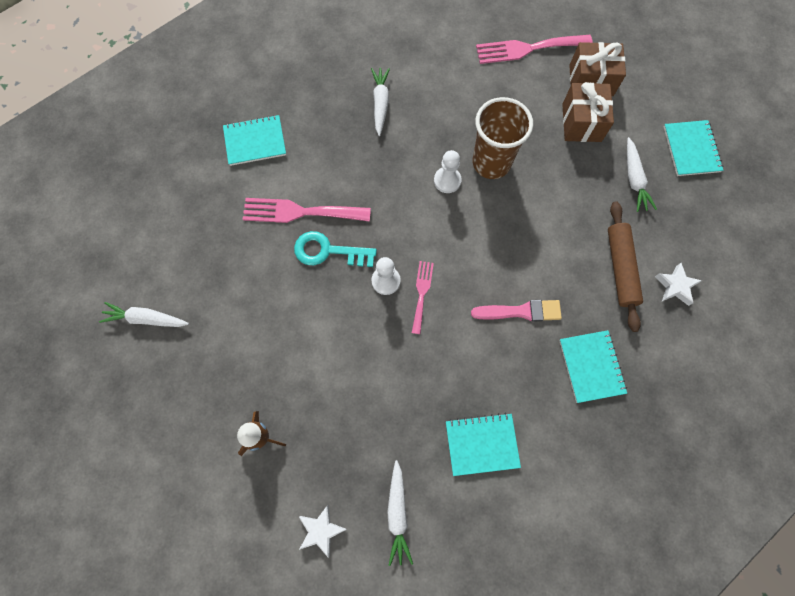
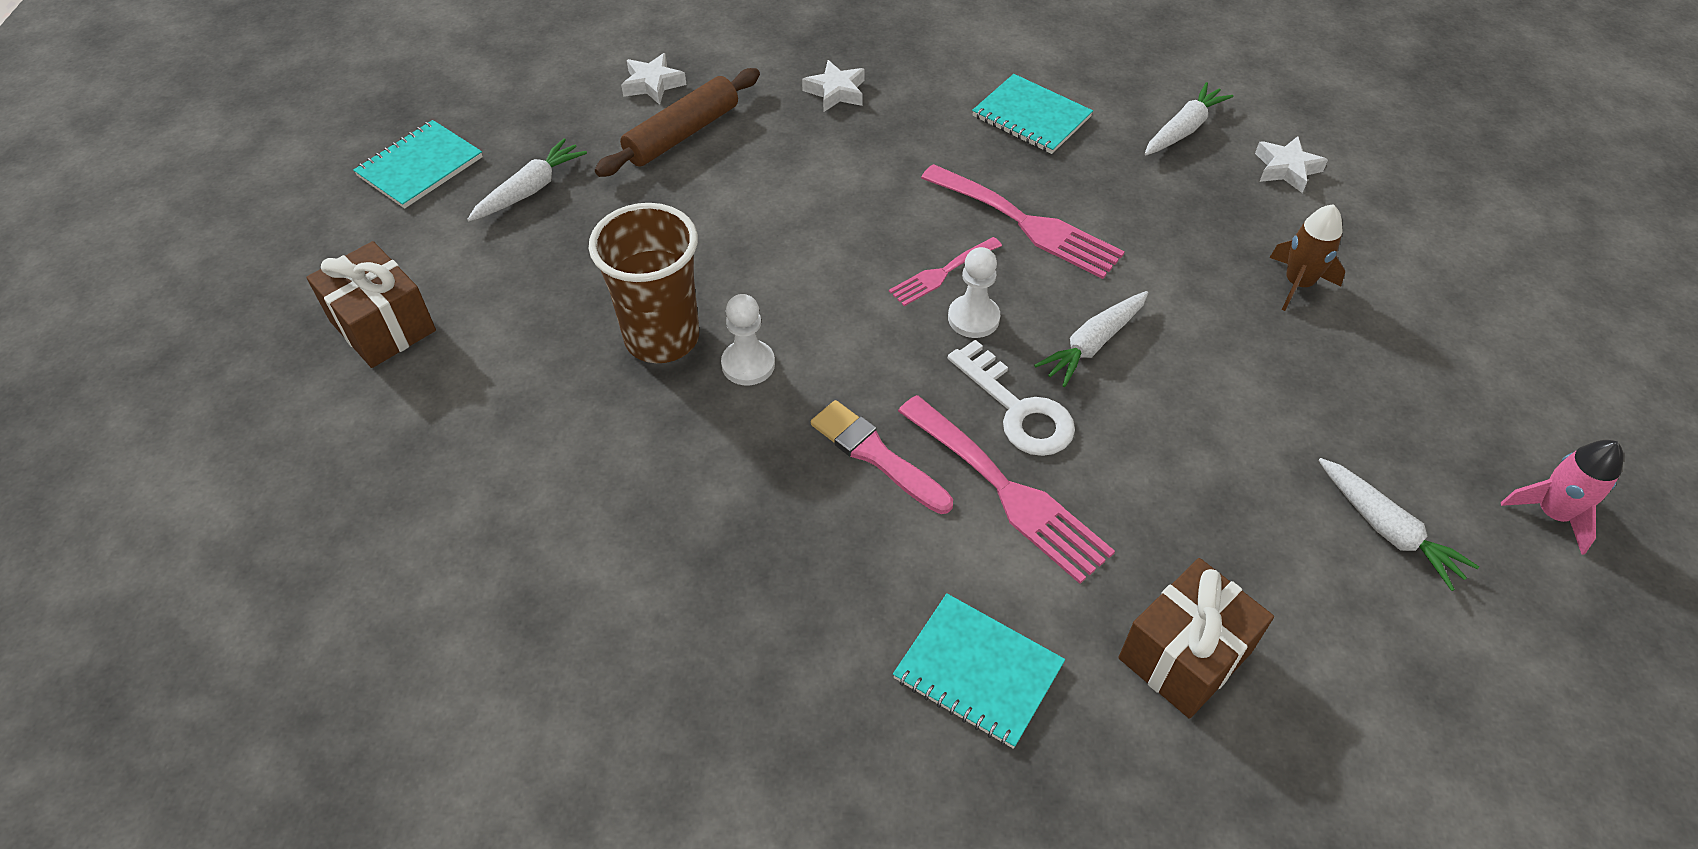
camera: 135 degrees left, 20 degrees down
turquoise key [294,231,377,267] -> white key [948,340,1075,456]
white carrot [371,68,390,136] -> white carrot moved to [1034,291,1148,387]
pink brush [471,300,562,322] -> pink brush moved to [811,400,953,514]
pink fork [476,35,593,64] -> pink fork moved to [921,164,1125,279]
turquoise notebook [559,330,627,403] -> white star [802,60,865,112]
brown gift [562,82,614,142] -> brown gift moved to [1119,558,1274,719]
none -> pink rocket [1501,440,1624,555]

